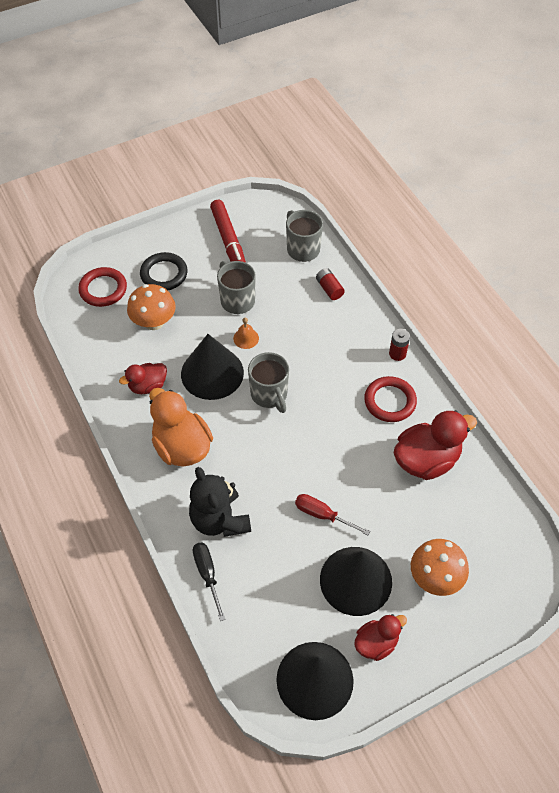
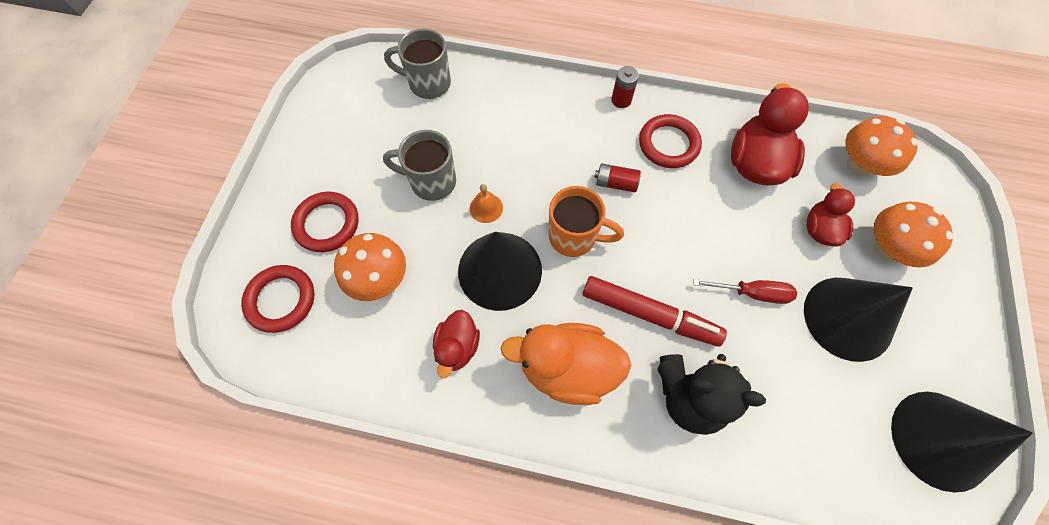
camera: 50 degrees left, 10 degrees up
black ring [140,252,187,290] -> red ring [291,192,359,252]
black screwdriver [193,542,226,621] -> none
red marker [210,200,246,263] -> red marker moved to [583,276,727,347]
grey mug [248,352,289,413] -> orange mug [549,186,624,257]
red screwdriver [295,494,370,535] -> red screwdriver turned 150 degrees counterclockwise [693,279,797,304]
red battery [316,268,345,300] -> red battery moved to [594,163,641,192]
red duck [354,614,407,661] -> red duck moved to [807,183,855,246]
none -> orange mushroom [846,117,918,177]

